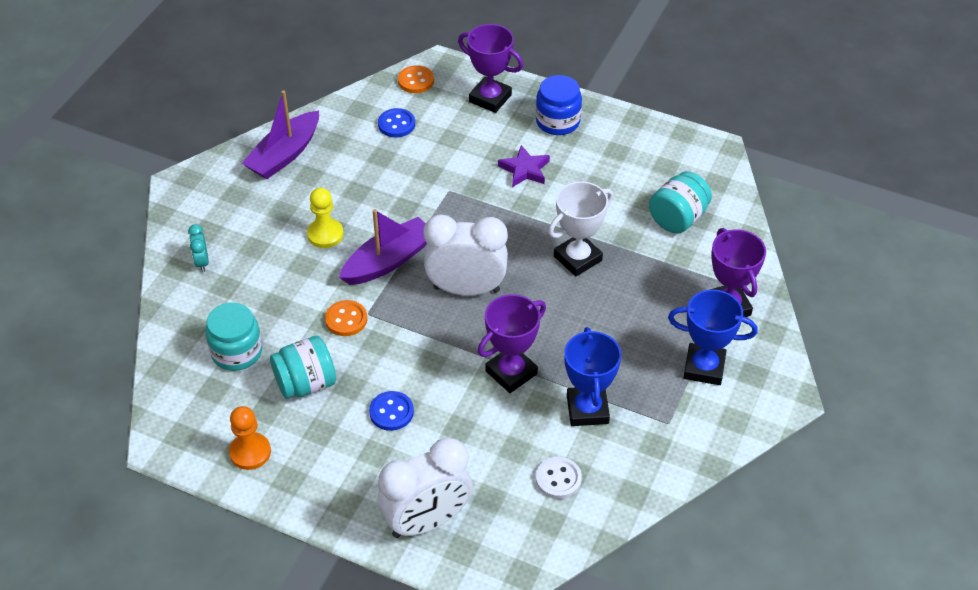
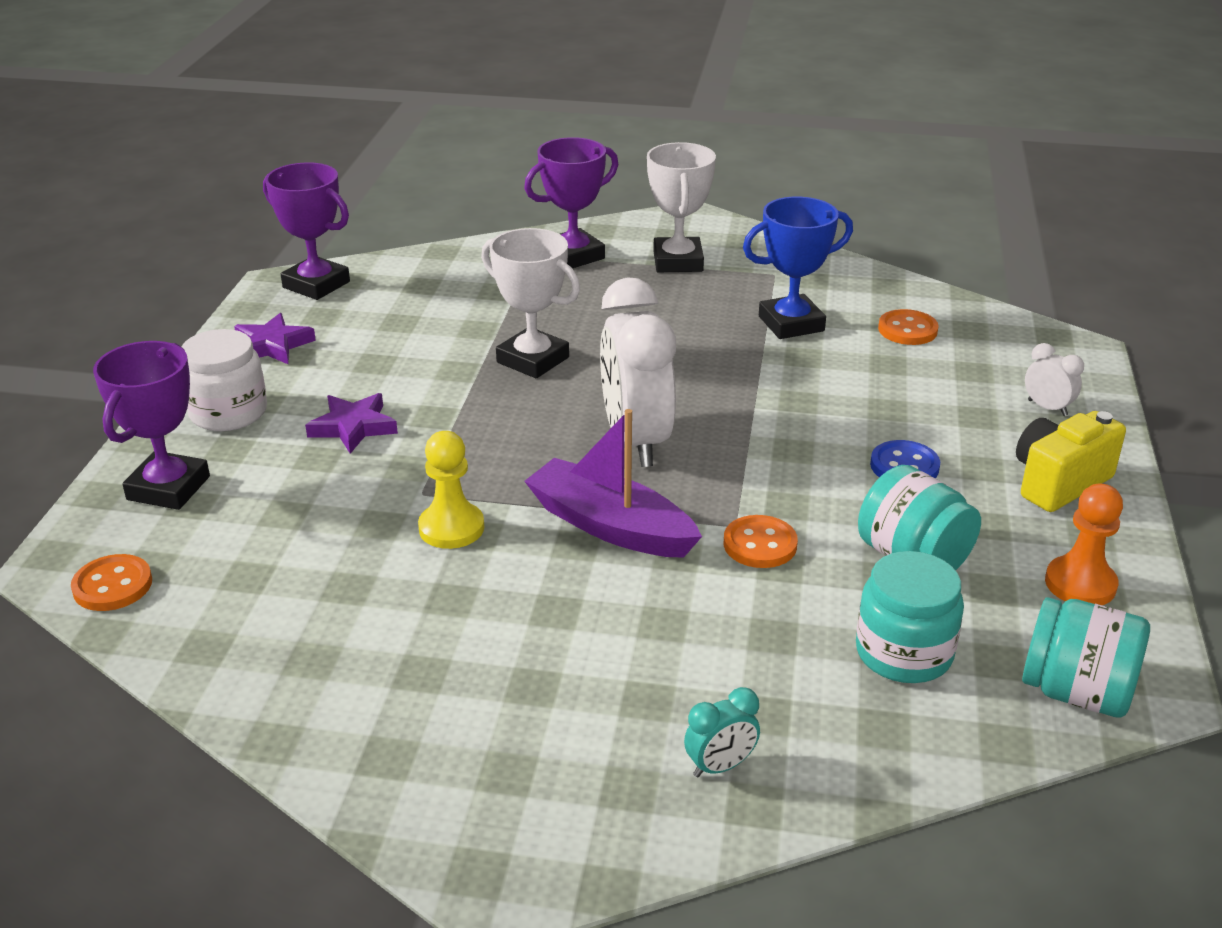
camera: 105 degrees left, 15 degrees down
purple boat [242,90,319,179] -> none
yellow pawn [307,188,344,248] -> yellow pawn moved to [418,431,484,549]
blue button [378,108,415,137] -> none
white clock [378,438,472,538] -> white clock [1025,343,1084,416], size x0.43
purple trophy [478,294,546,393] -> purple trophy moved to [263,162,350,300]
blue jar [536,75,582,135] -> white jar [182,329,267,431]
white button [536,457,582,499] -> orange button [878,309,939,345]
turquoise jar [649,171,712,233] -> turquoise jar moved to [1022,597,1150,718]
blue trophy [668,290,758,385] -> white trophy [647,142,716,272]
none -> purple star [234,313,316,364]
none -> yellow camera [1016,411,1126,512]

